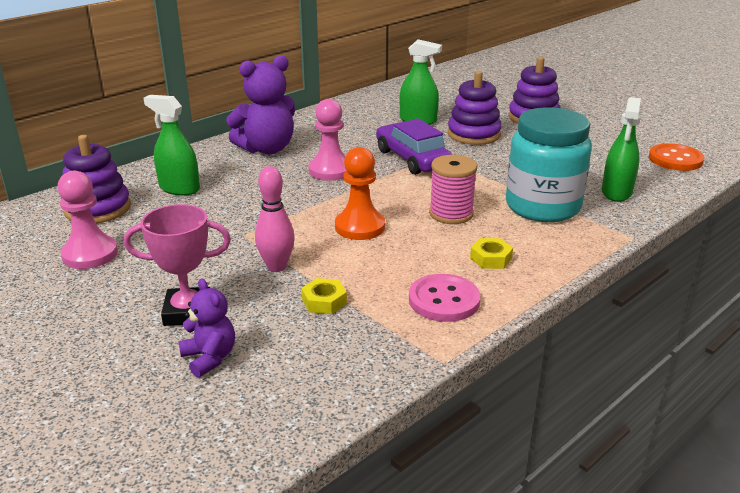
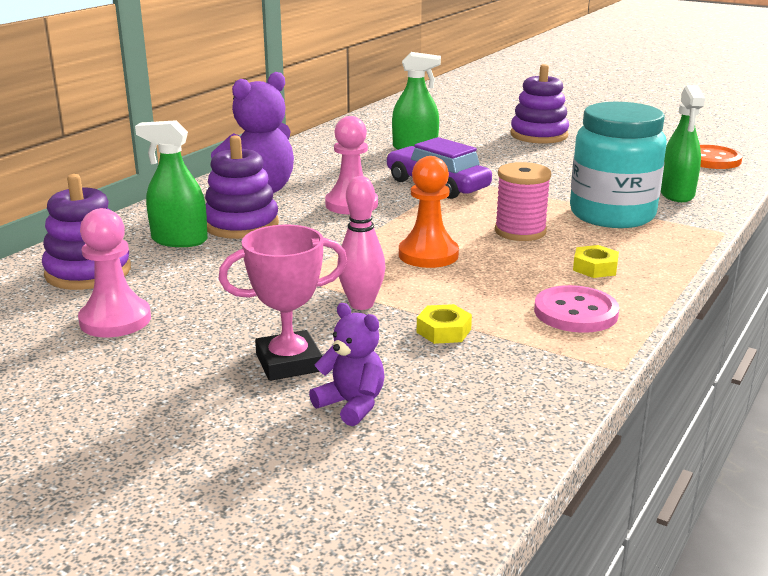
camera: 15 degrees left, 5 degrees down
purple stacking toy [448,71,502,145] -> purple stacking toy moved to [205,135,279,239]

